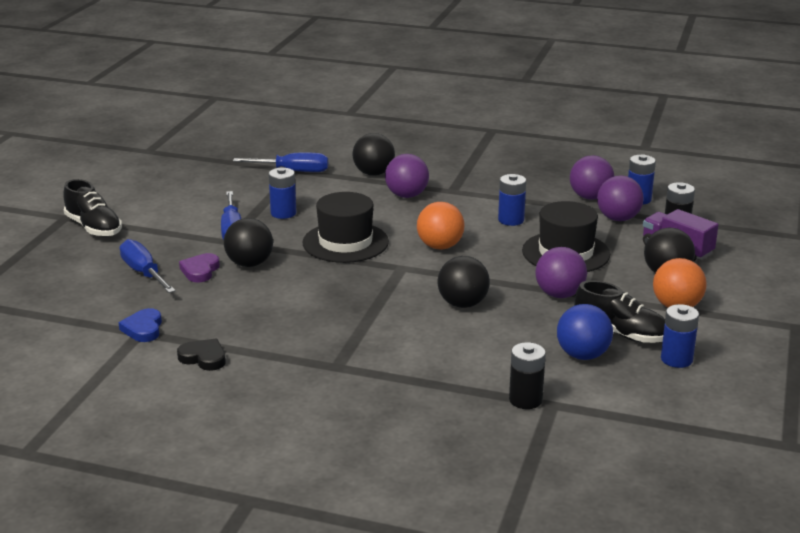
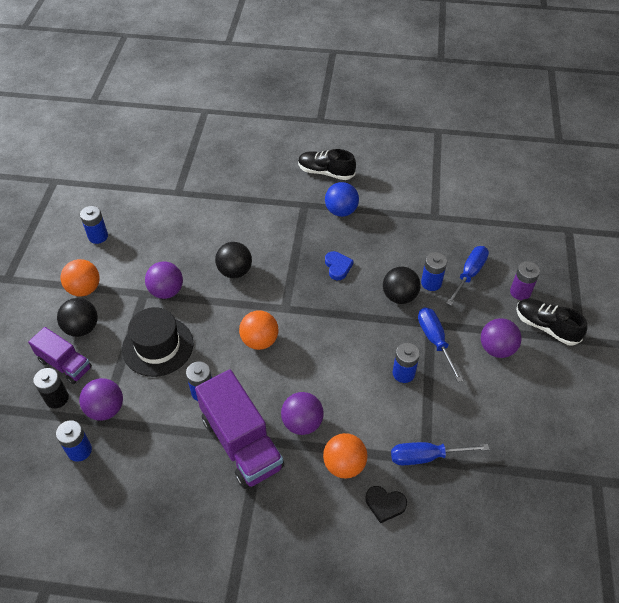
camera: 170 degrees right, 25 degrees up
blue heart [119,308,162,342] -> blue heart moved to [325,251,354,280]
blue screwdriver [120,239,176,293] -> blue screwdriver turned 105 degrees counterclockwise [446,246,489,305]
black heart [177,339,226,371] -> black heart moved to [365,486,407,524]
purple heart [179,253,220,282] -> blue battery [421,252,447,291]
black hat [302,192,389,263] -> none
black ball [352,133,395,176] -> orange ball [323,433,368,479]
black battery [509,342,546,409] -> none
blue ball [557,304,613,360] -> blue ball moved to [325,182,359,217]
purple ball [570,155,614,200] -> purple ball moved to [481,318,522,358]
black shoe [574,280,665,343] -> black shoe moved to [298,149,356,180]
none -> purple truck [195,370,284,489]
none -> purple battery [510,261,540,300]

